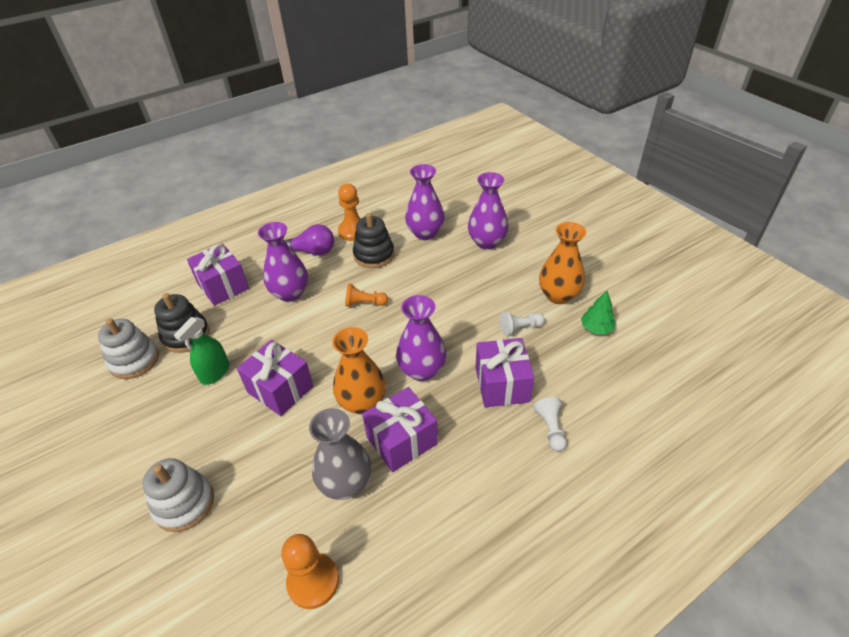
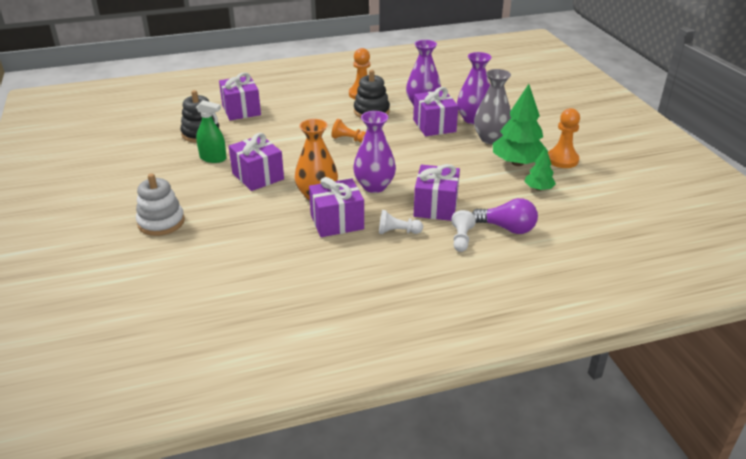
camera: 15 degrees right, 10 degrees down
white stacking toy [98,318,159,379] -> none
green spray bottle [174,317,229,385] -> green spray bottle turned 120 degrees counterclockwise [196,100,227,163]
purple vase [258,222,308,302] -> none
orange pawn [281,534,339,609] -> orange pawn moved to [548,108,580,168]
purple light bulb [284,224,334,256] -> purple light bulb moved to [472,198,538,234]
grey vase [309,408,371,500] -> grey vase moved to [474,69,512,144]
white pawn [500,311,545,336] -> white pawn moved to [379,210,423,234]
orange vase [539,222,586,304] -> green tree [493,84,548,166]
none -> purple gift [413,87,458,136]

